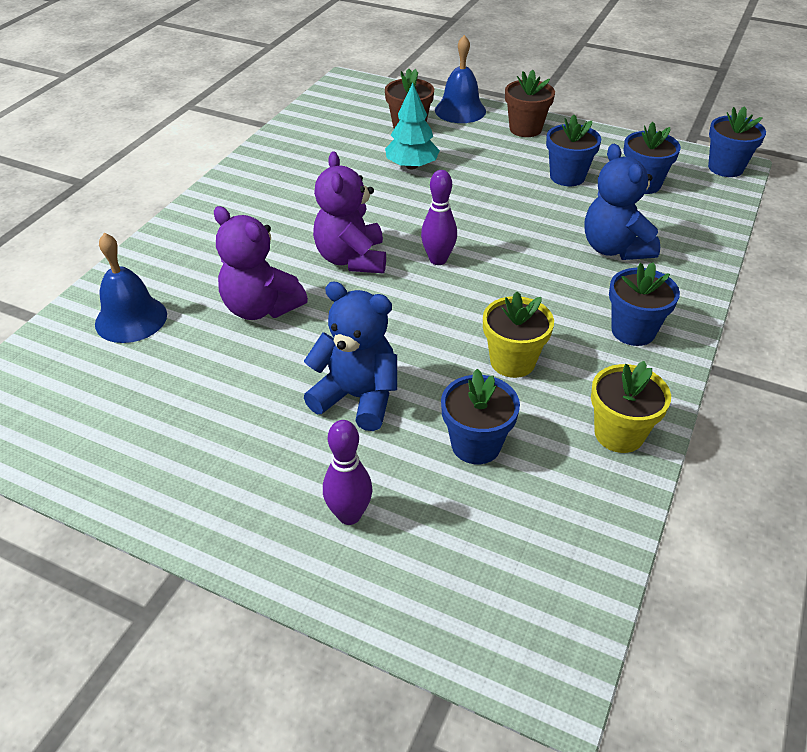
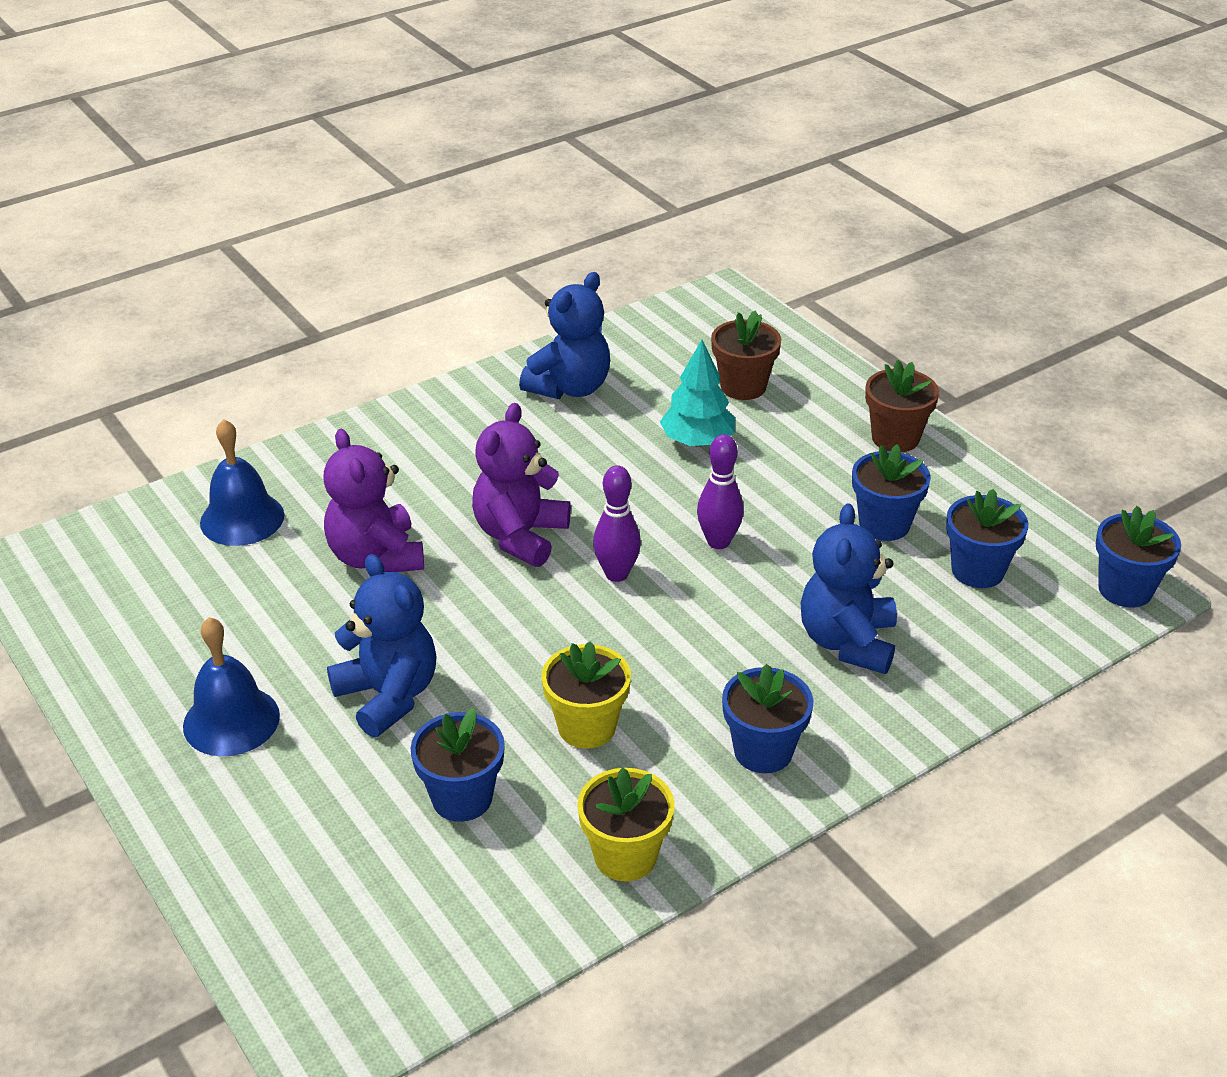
camera: 30 degrees right, 5 degrees down
purple bowling pin [323,420,372,525] -> purple bowling pin moved to [697,434,744,549]
blue bell [435,35,486,123] -> blue bell moved to [183,617,280,756]
none -> blue teddy bear [519,272,610,399]

